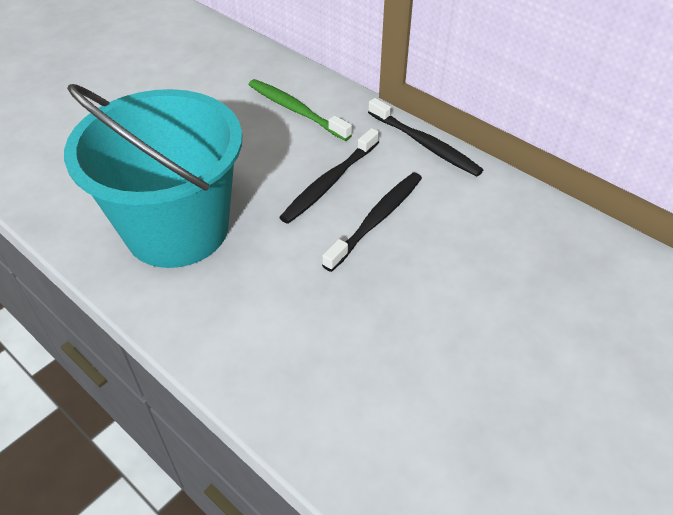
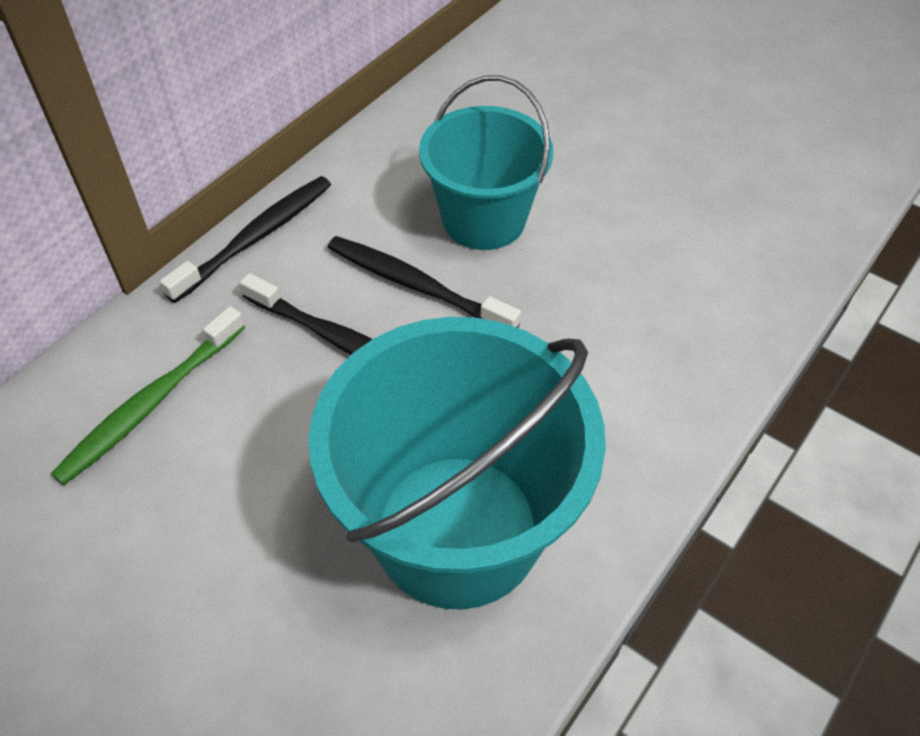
camera: 95 degrees left, 5 degrees up
none -> turquoise bucket [419,75,553,250]

